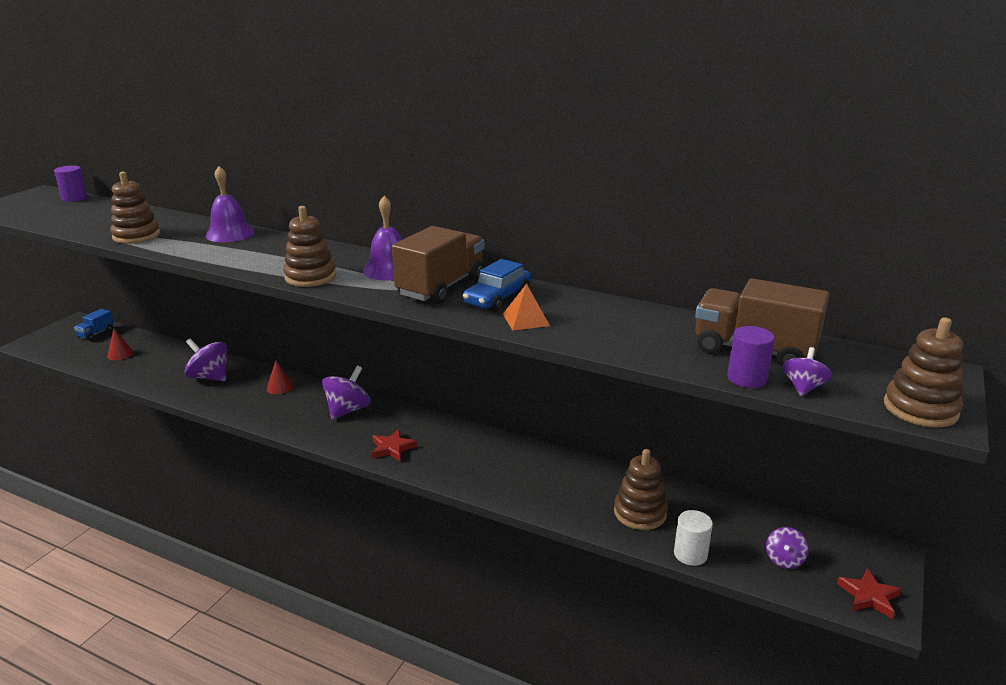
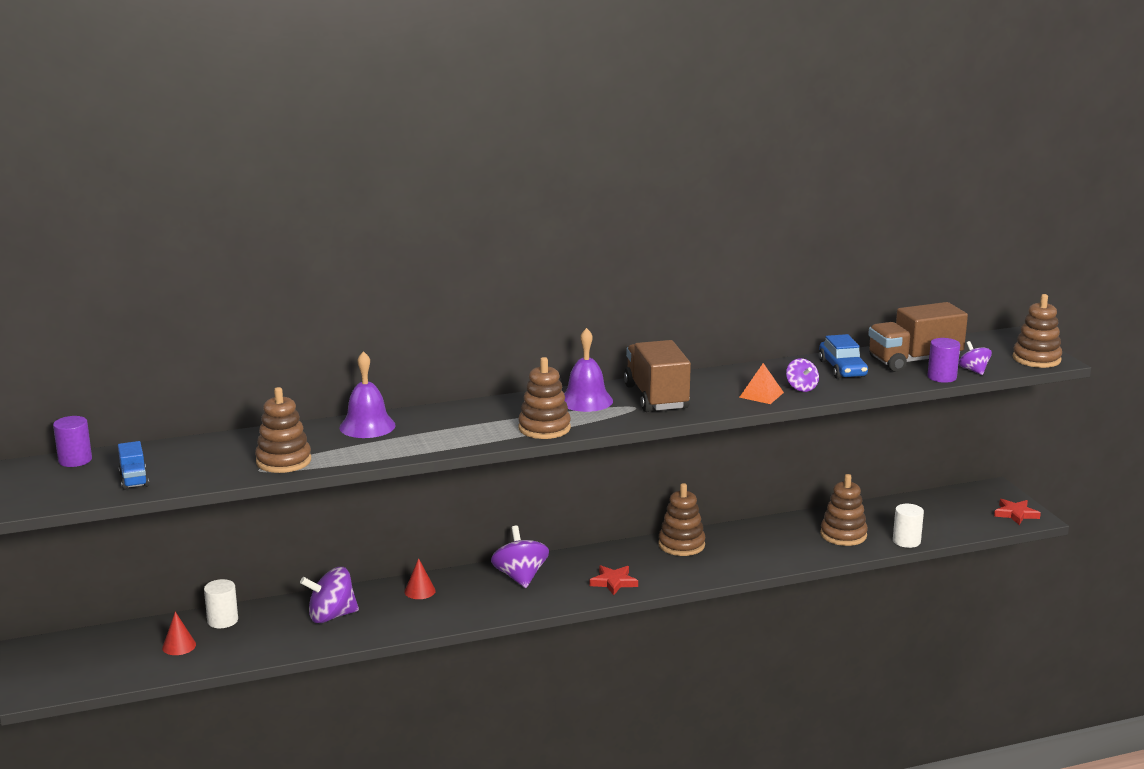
camera: 45 degrees left, 5 degrees down
blue truck [74,309,114,341] -> blue truck moved to [118,441,149,490]
blue car [463,259,531,311] -> blue car moved to [819,334,868,379]
purple spinning top [766,527,809,569] -> purple spinning top moved to [786,358,819,392]
none -> white cylinder [204,579,238,628]
none -> brown stacking toy [658,483,705,556]

